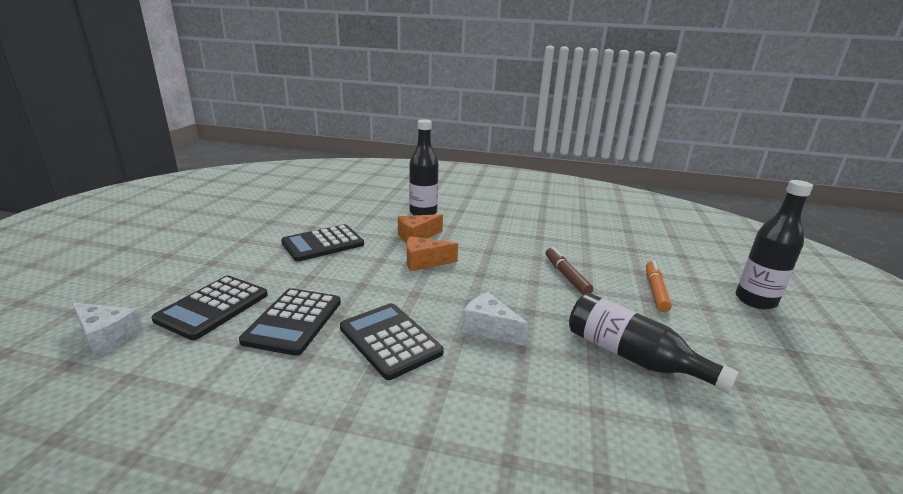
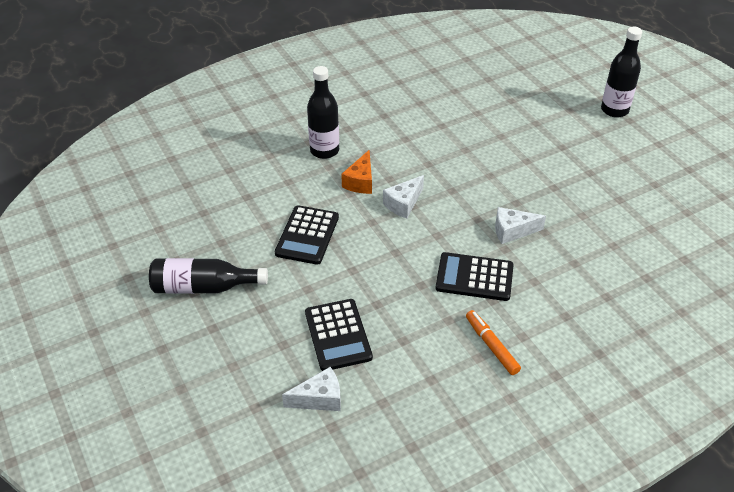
camera: 40 degrees left, 20 degrees up
black calculator [239,288,341,356] -> none
orange cheese [407,236,458,271] -> white cheese [383,175,424,218]
brown marker [545,247,593,295] -> none
black bottle [569,293,739,394] -> black bottle moved to [149,258,268,294]
orange marker [646,260,672,312] -> orange marker moved to [466,310,521,375]

